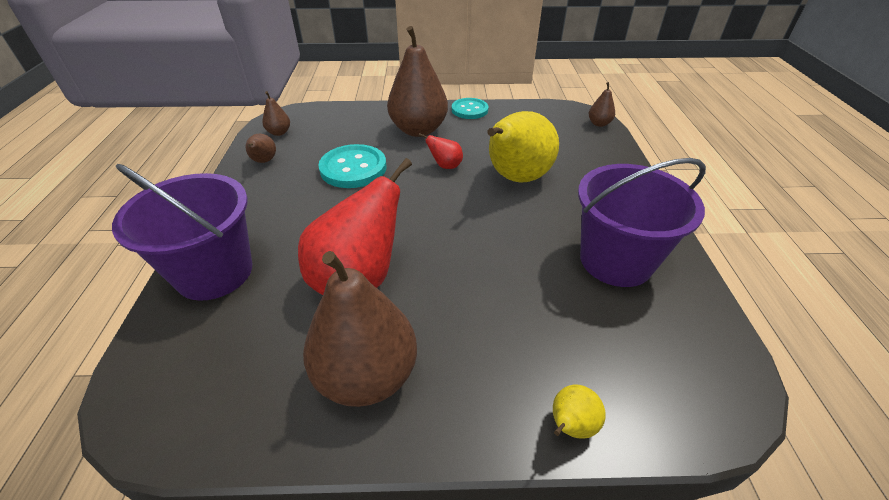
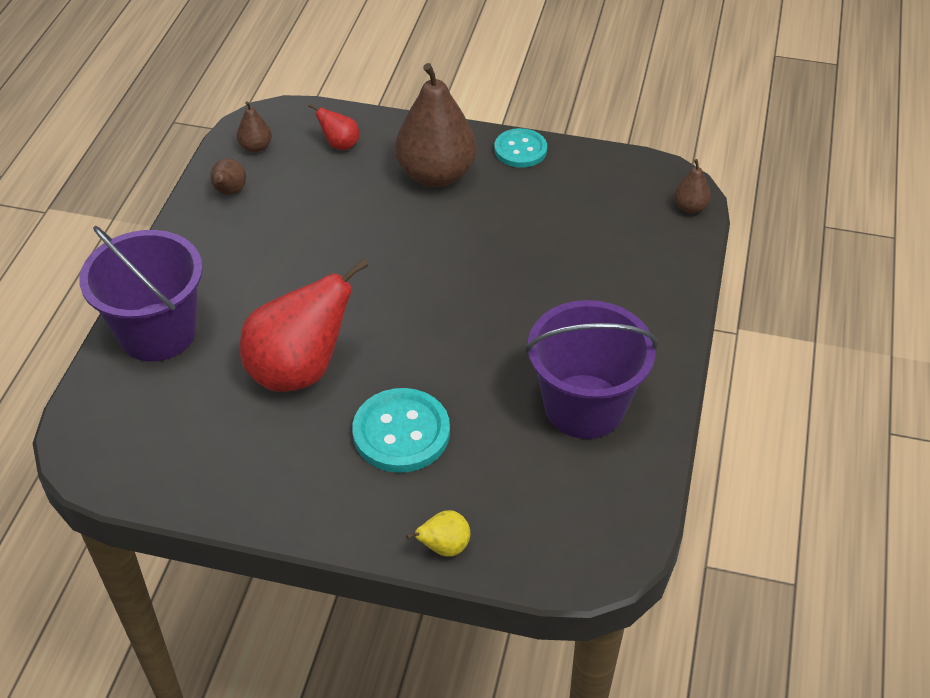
camera: 15 degrees right, 5 degrees up
brown pear [303,251,417,407] -> none
turquoise button [318,144,386,188] -> turquoise button moved to [352,388,450,473]
red pear [419,133,463,169] -> red pear moved to [308,104,359,150]
yellow pear [487,111,559,183] -> none

